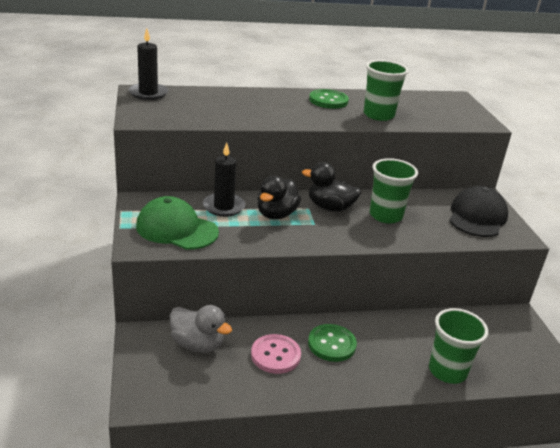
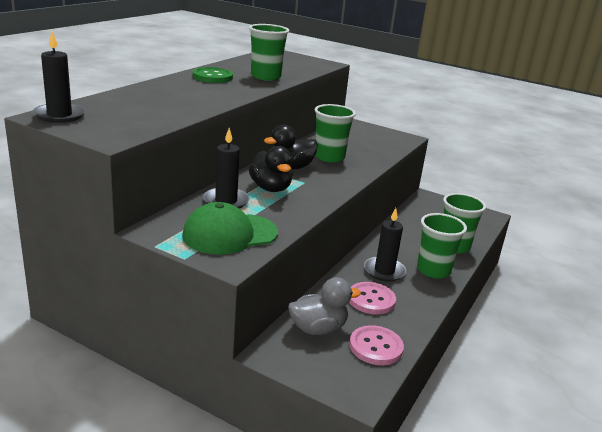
camera: 50 degrees left, 5 degrees down
green button [308,324,357,362] -> black candle [364,208,406,282]
black cap [449,186,508,237] -> none
none -> pink button [349,325,404,365]
none -> green cup [417,213,467,279]

